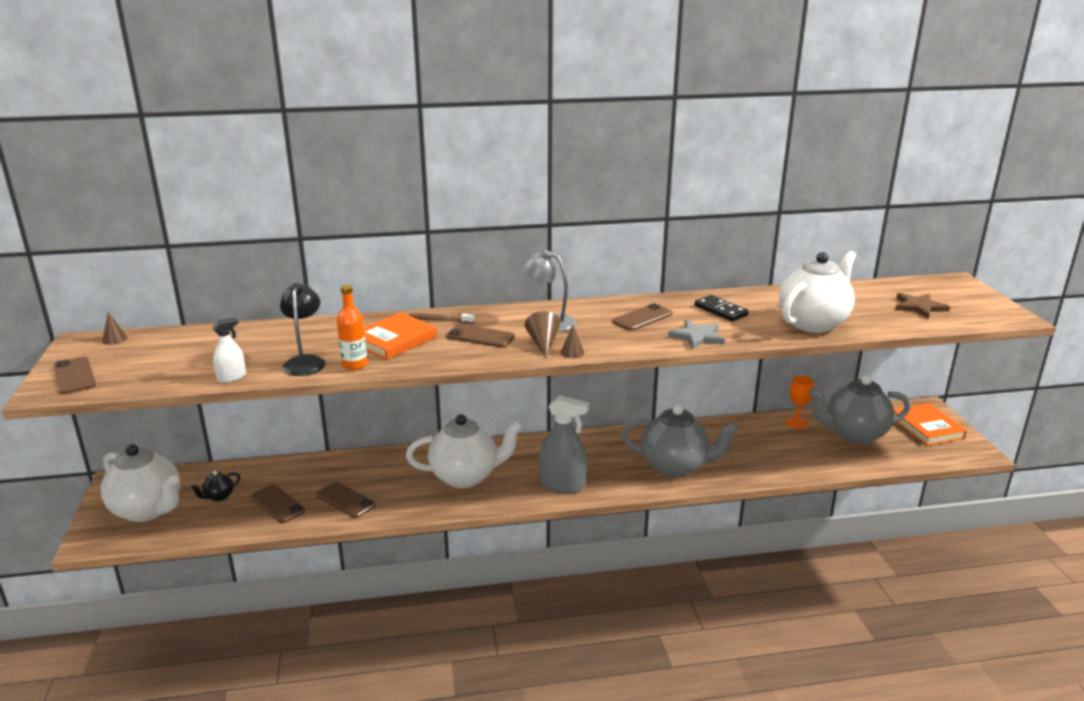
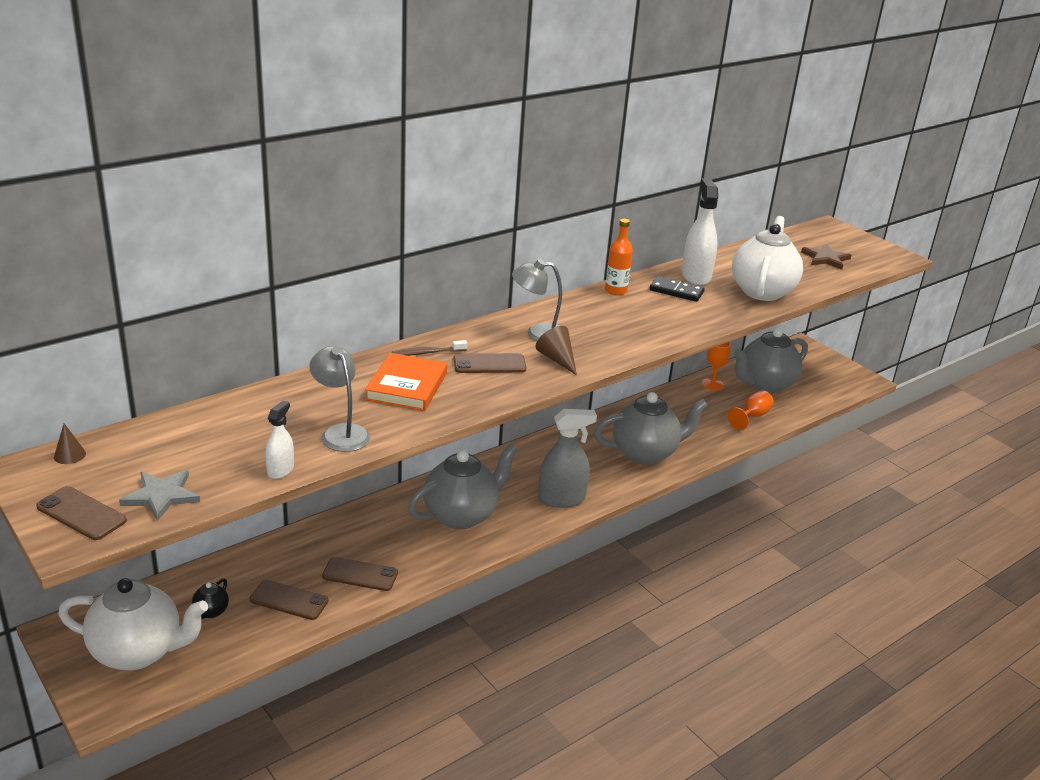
camera: 30 degrees left, 5 degrees up
black lamp [280,283,325,376] -> grey lamp [309,346,370,452]
orange bottle [337,285,367,370] -> orange bottle moved to [605,219,633,295]
white teapot [406,414,523,488] -> grey teapot [408,443,518,529]
brown cone [560,325,584,358] -> none
brown phone [612,303,672,331] -> none
grey star [668,320,725,350] -> grey star moved to [119,470,200,521]
orange book [894,403,967,446] -> none
none -> white spray bottle [682,178,718,286]
none -> orange goblet [728,390,774,430]

